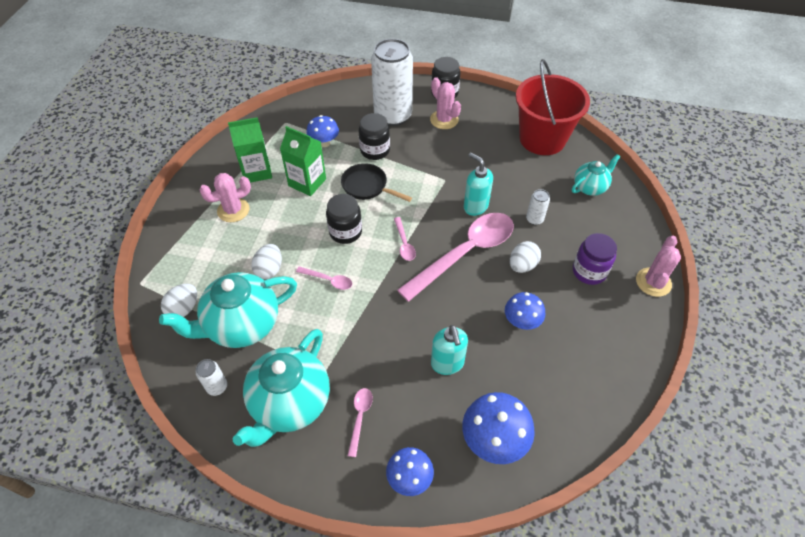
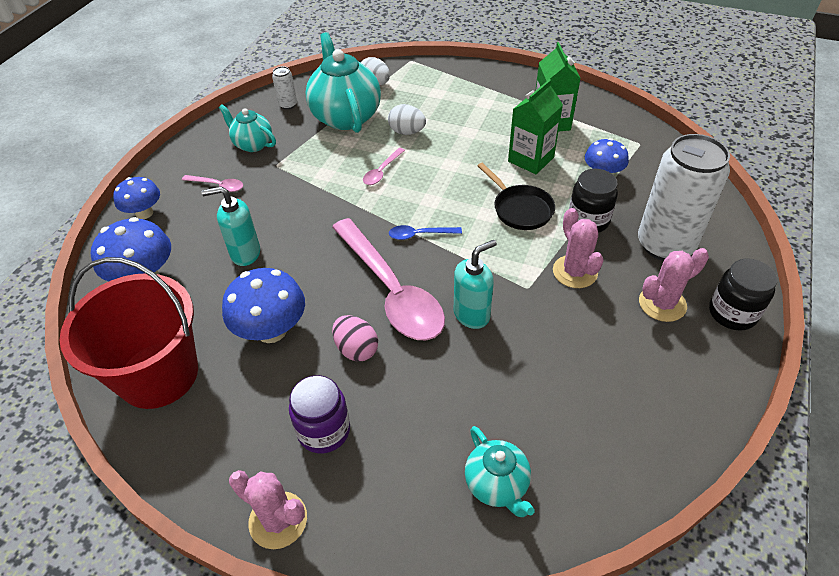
camera: 100 degrees right, 5 degrees down
pink cactus [200,173,251,222] -> pink cactus moved to [553,208,603,288]
turquoise teapot [233,329,330,447] -> turquoise teapot [219,104,276,152], size x0.55
black jar [326,194,362,244] -> none
black pan [341,163,412,202] -> black pan turned 105 degrees clockwise [478,163,555,230]
pink spoon [394,217,416,261] -> blue spoon [389,225,462,240]
blue mushroom [505,292,545,330] -> blue mushroom [222,268,305,343], size x1.54
white egg [510,241,541,273] -> pink egg [332,315,378,362]
red bucket [516,59,590,155] -> red bucket moved to [59,257,198,409]
white can [526,189,550,225] -> none

